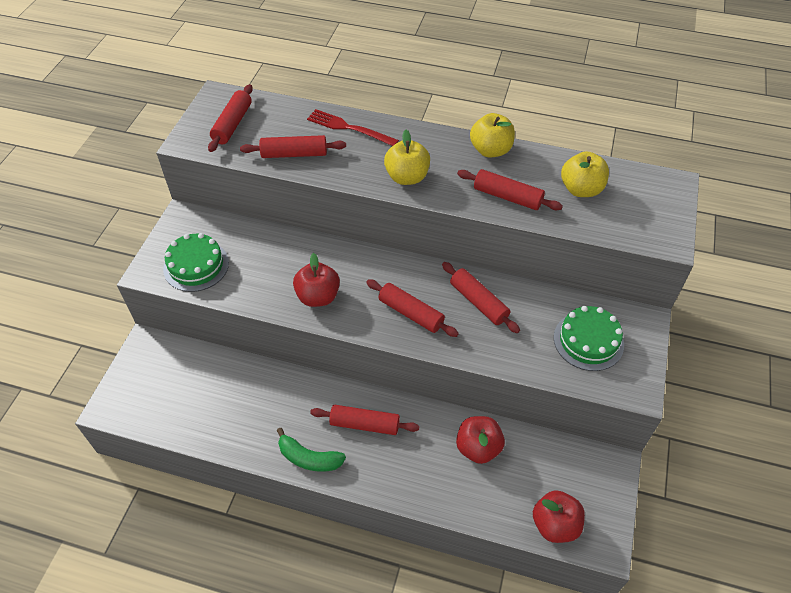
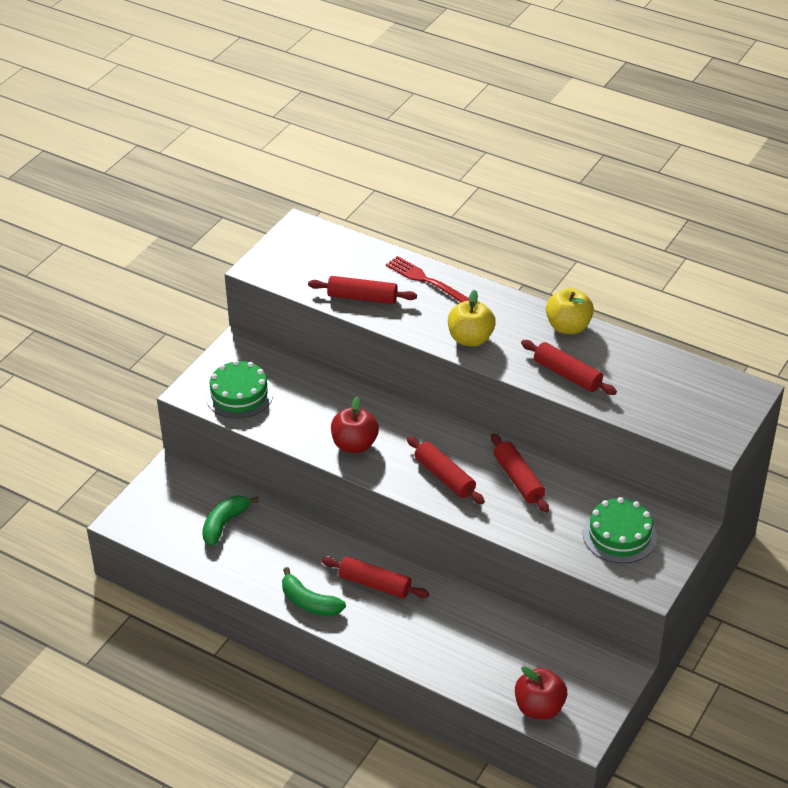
camera: 15 degrees right, 10 degrees down
red rolling pin [208,84,253,152] -> none
red apple [456,416,505,464] -> none
yellow apple [561,151,609,197] -> none
none -> green banana [202,495,259,546]

